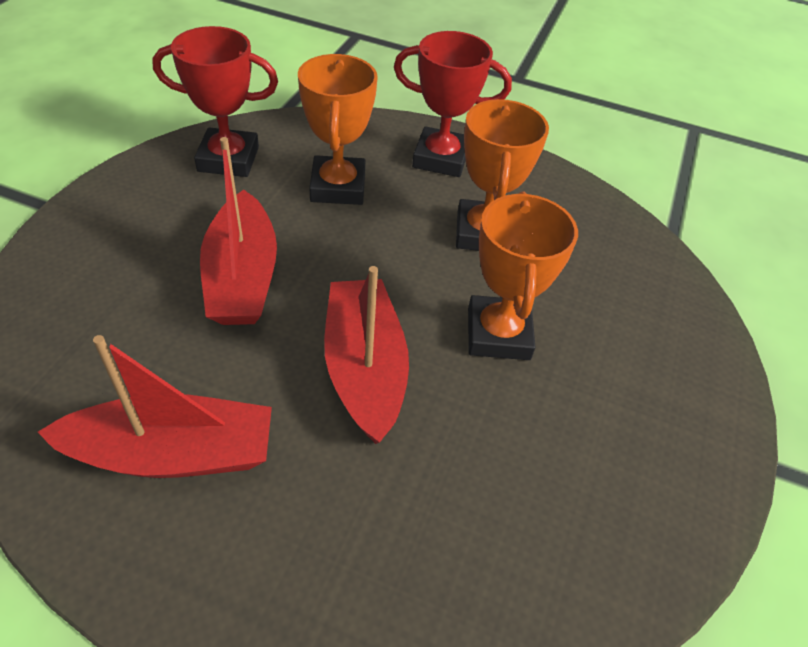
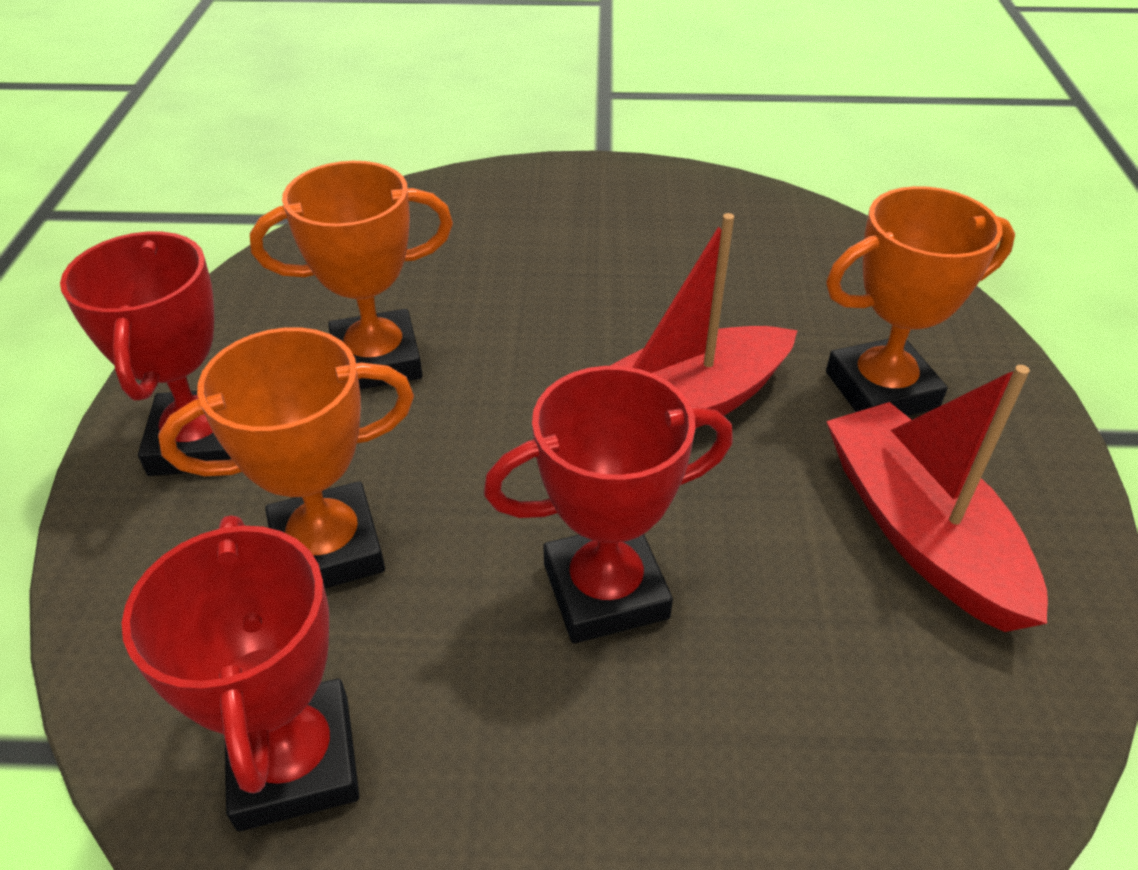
camera: 105 degrees left, 5 degrees down
red boat [200,137,277,325] -> red trophy [484,366,733,643]
orange trophy [468,191,578,360] -> orange trophy moved to [826,186,1015,416]

